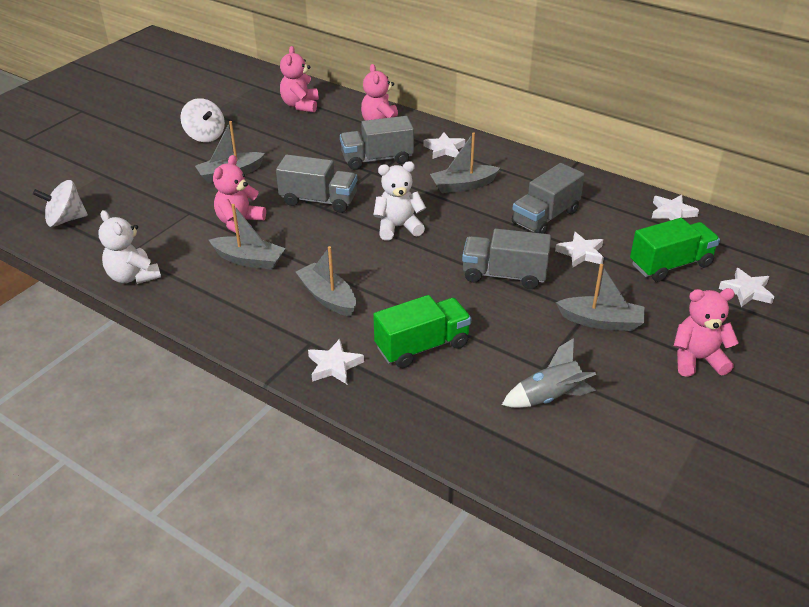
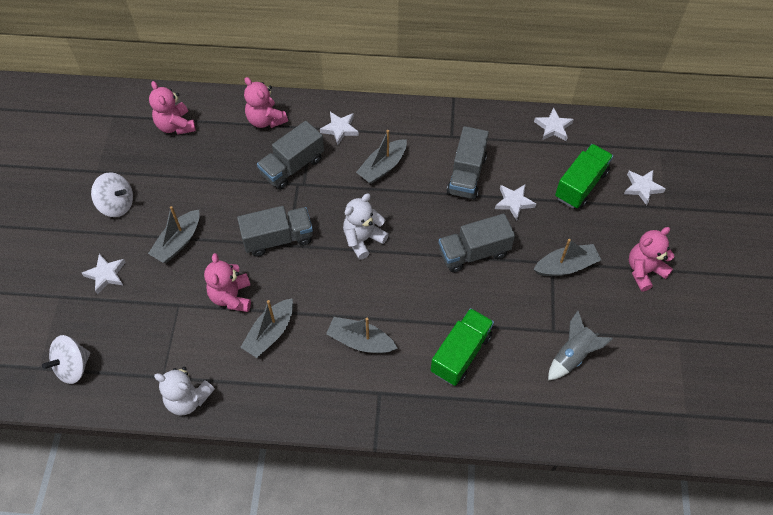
camera: 30 degrees left, 20 degrees up
grey boat [209,204,286,270] -> grey boat turned 135 degrees clockwise [240,298,293,358]
white star [308,339,364,384] -> white star moved to [82,254,126,294]

